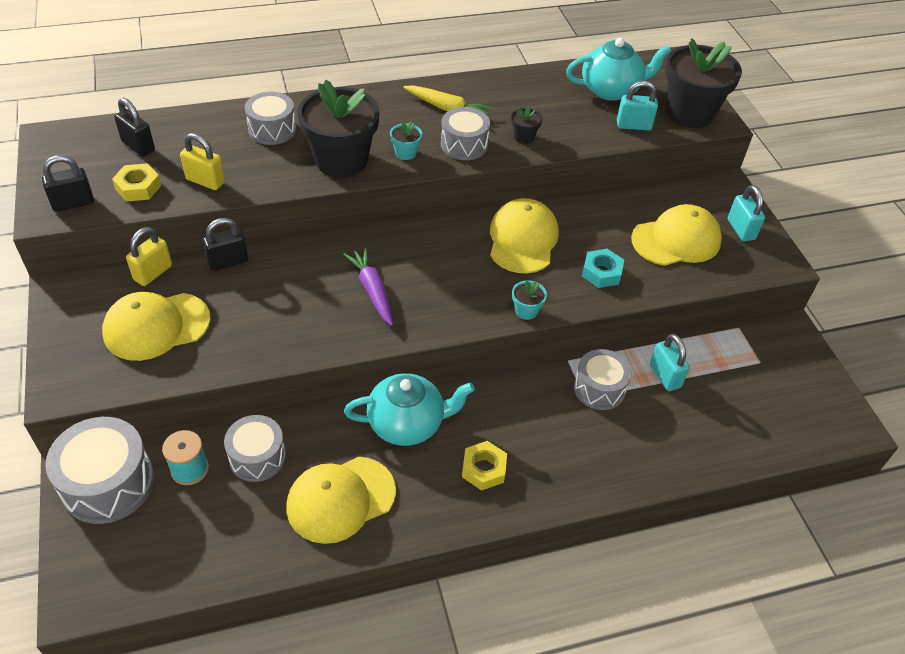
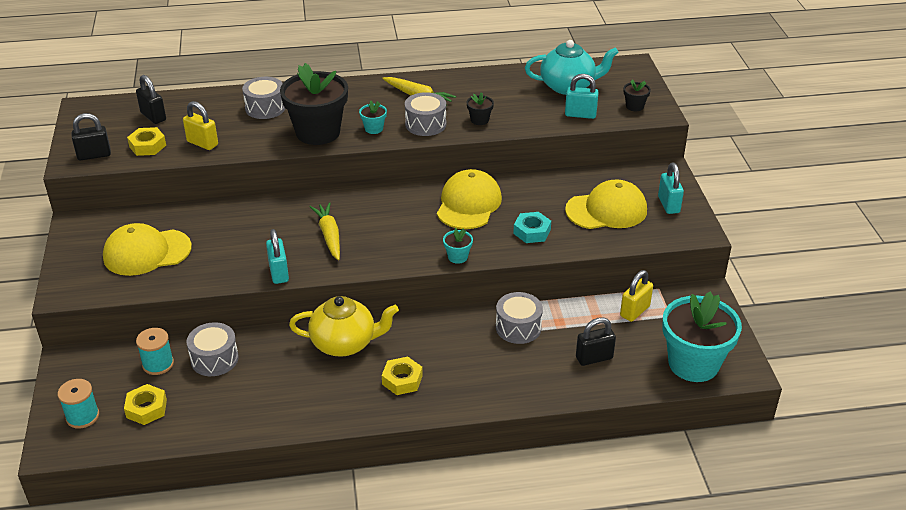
camera: 10 degrees right, 10 degrees down
grey drum [45,417,154,524] -> none
yellow padlock [126,227,172,286] -> yellow padlock moved to [620,270,653,322]
black padlock [203,218,248,271] -> black padlock moved to [576,317,616,366]
yellow cap [287,457,396,544] -> none
purple carrot [343,247,393,326] -> yellow carrot [310,202,340,260]
turquoise teapot [344,373,475,446] -> yellow teapot [289,296,399,357]
turquoise padlock [650,334,690,391] -> turquoise padlock moved to [266,229,289,284]
black flower pot [665,38,742,128] -> black flower pot [623,80,651,111], size x0.42
none -> turquoise spool [57,379,99,429]
none -> yellow nut [124,384,167,425]
none -> turquoise flower pot [662,292,742,382]

